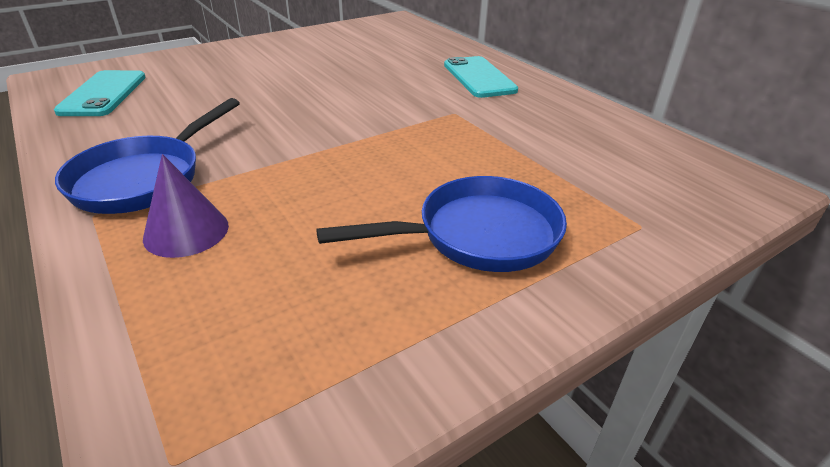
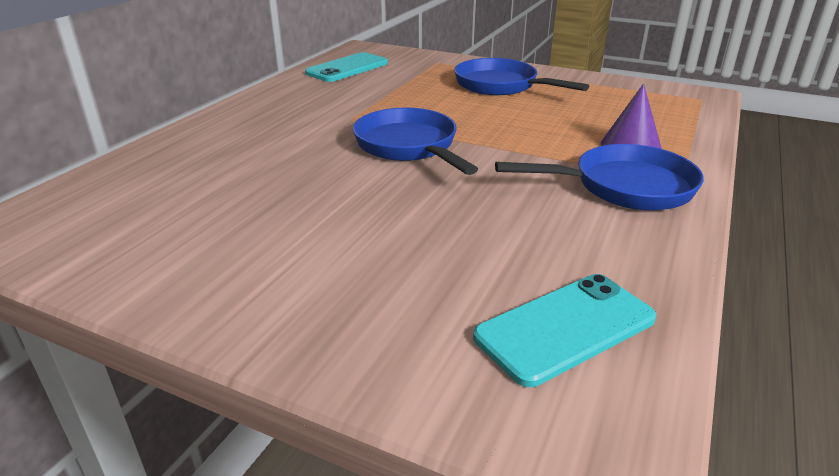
camera: 120 degrees left, 5 degrees down
turquoise phone [444,56,518,98] -> turquoise phone moved to [305,52,388,82]
none -> blue pan [353,108,478,175]

